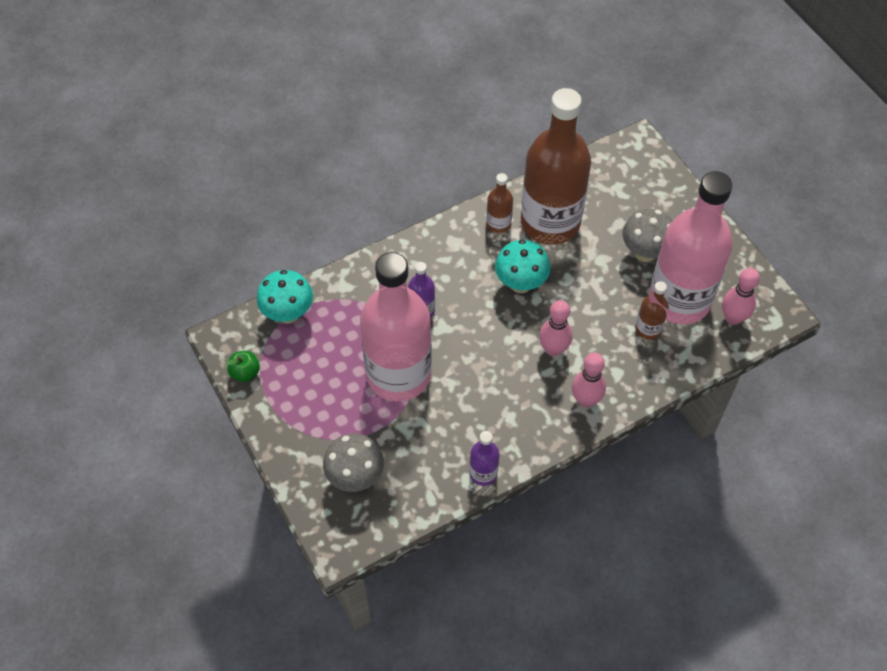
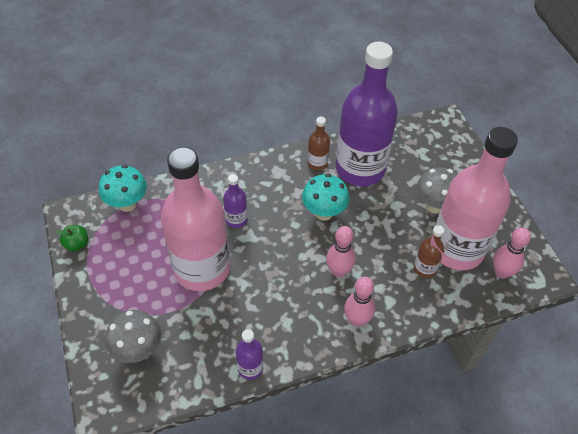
camera: 10 degrees right, 5 degrees down
brown bottle [521,88,591,245] -> purple bottle [336,41,398,186]

